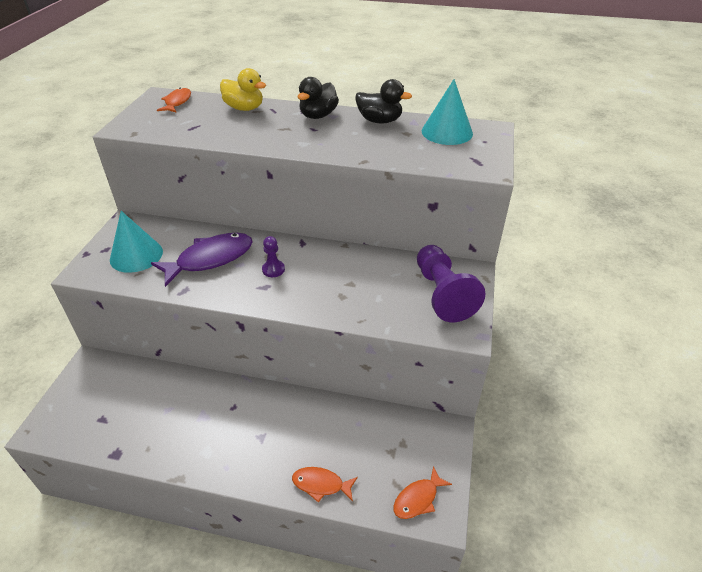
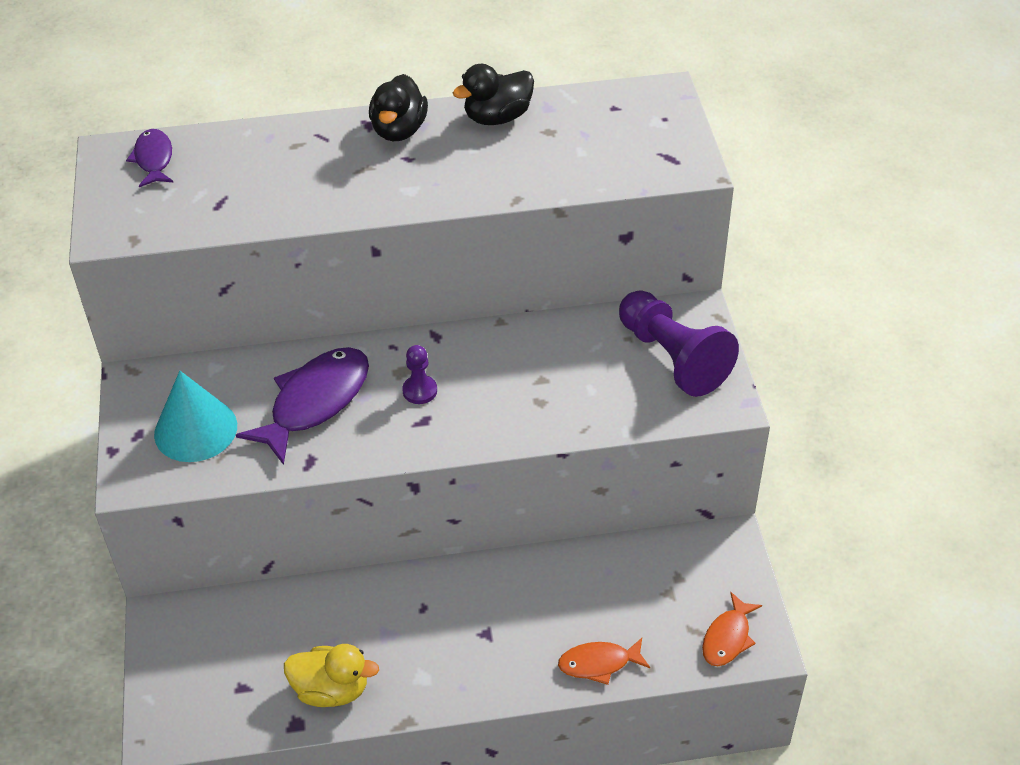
camera: 20 degrees left, 5 degrees up
orange fish [157,88,191,112] -> purple fish [126,129,173,187]
yellow duck [220,68,266,111] -> yellow duck moved to [284,644,379,707]
black duck [355,79,412,123] -> black duck turned 150 degrees clockwise [453,64,534,125]
turquoise cone [422,79,473,145] -> none

